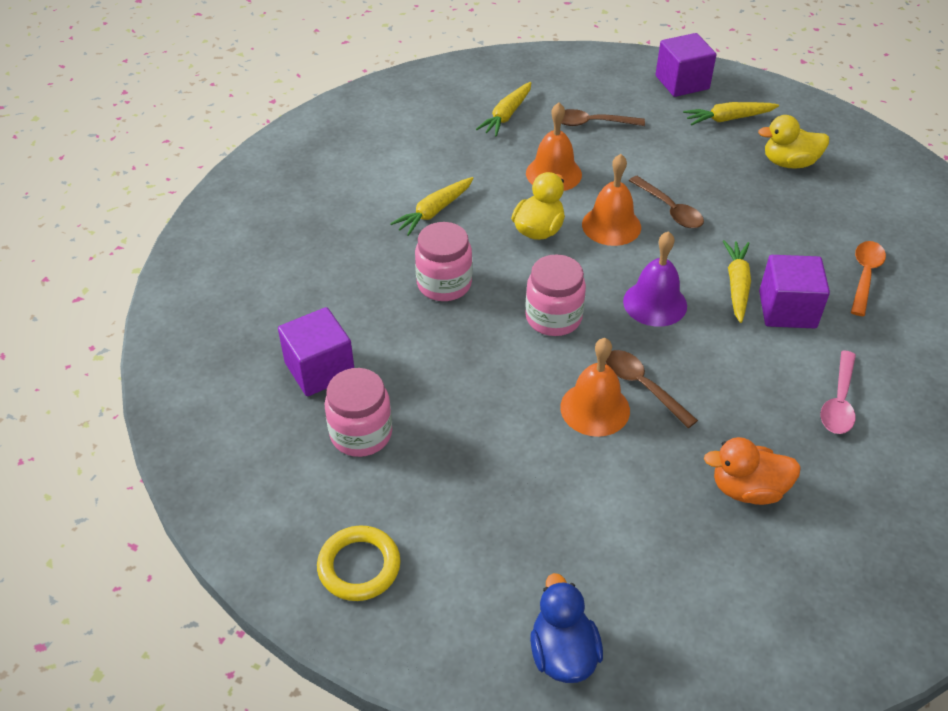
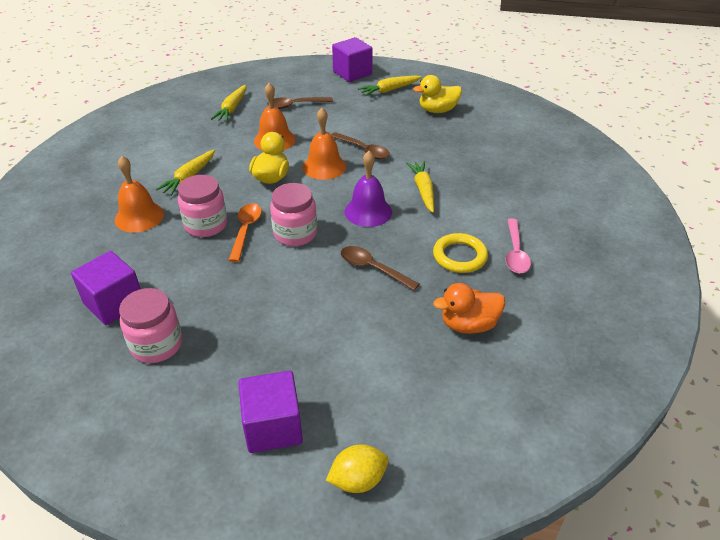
camera: 15 degrees left, 5 degrees down
yellow ring [317,525,401,601] -> yellow ring moved to [433,233,488,273]
blue duck [530,573,603,683] -> yellow lemon [326,445,388,493]
orange bell [560,338,630,437] -> orange bell moved to [115,156,164,233]
purple cube [759,255,830,328] -> purple cube moved to [238,371,303,453]
orange spoon [851,241,886,316] -> orange spoon moved to [229,203,262,262]

